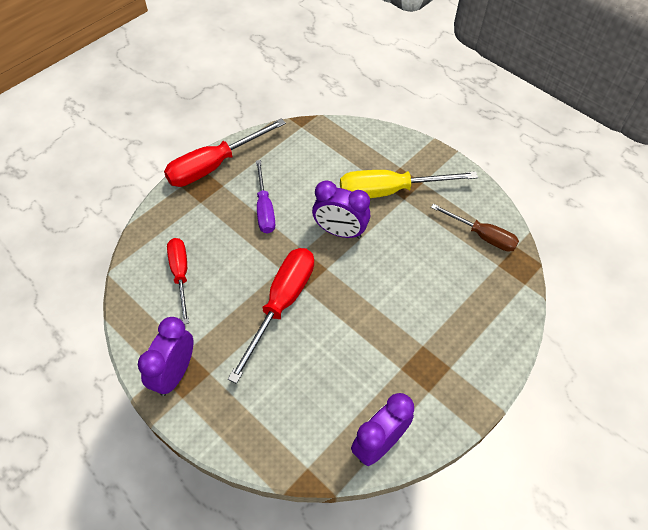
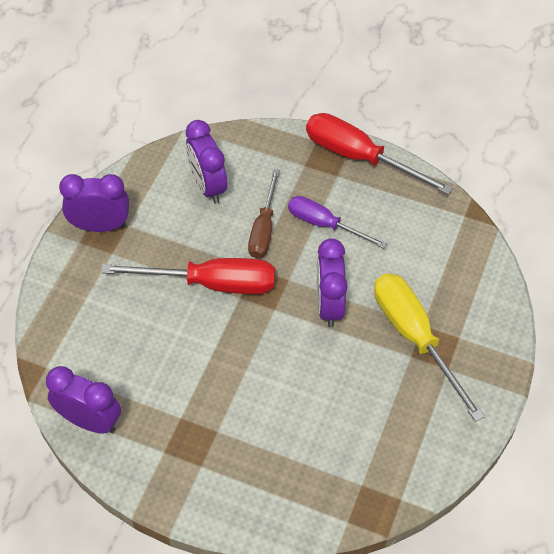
camera: 70 degrees right, 0 degrees up
red screwdriver [167,238,189,324] -> purple clock [186,120,227,204]
purple screwdriver [256,160,275,233] -> purple screwdriver turned 60 degrees clockwise [288,196,387,249]
brown screwdriver [431,204,519,252] -> brown screwdriver moved to [248,169,280,259]

